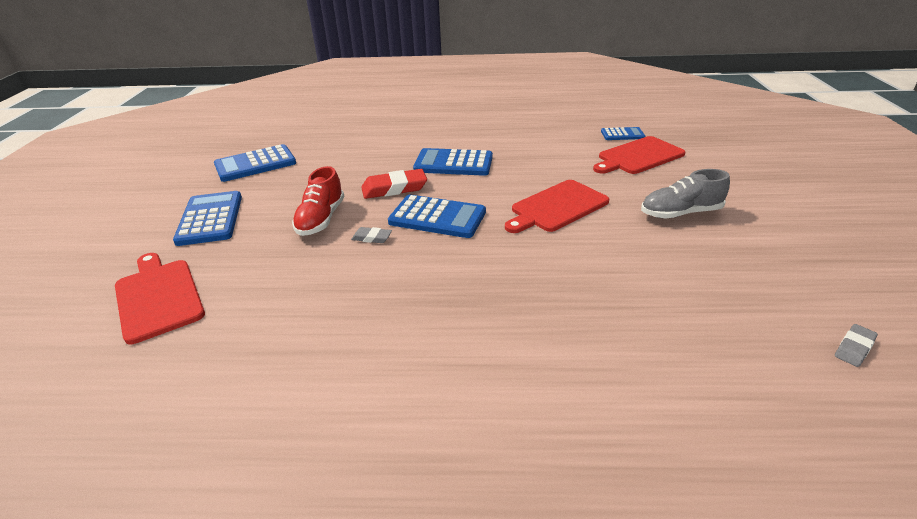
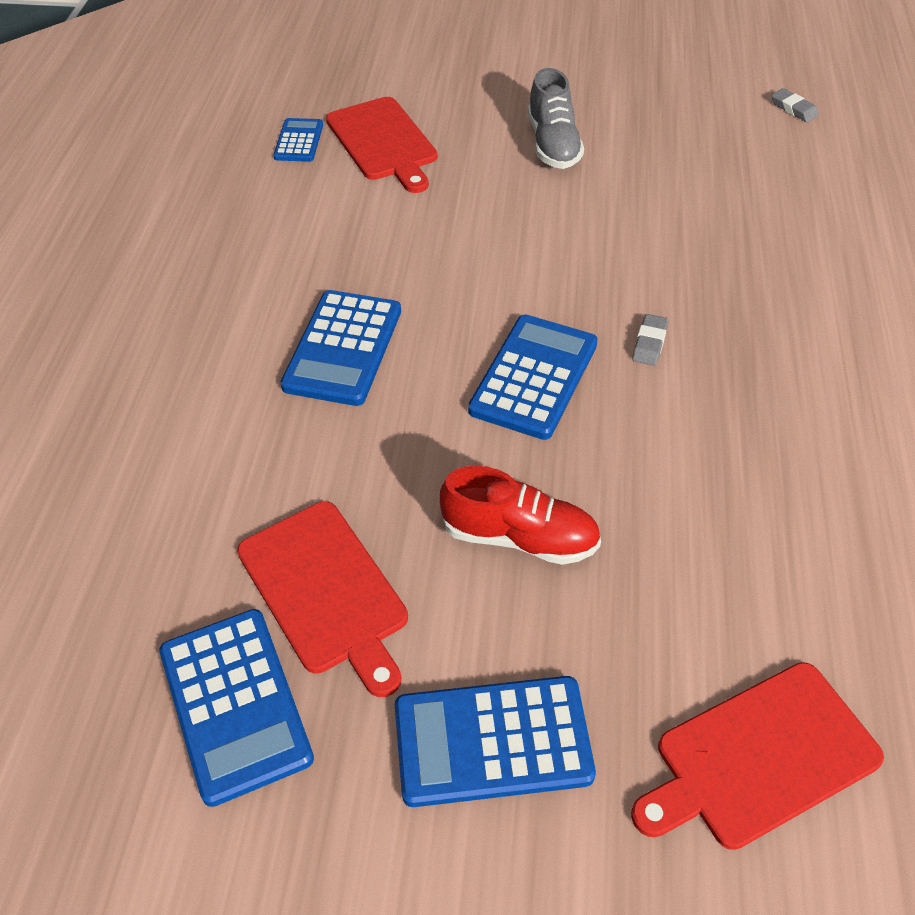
camera: 85 degrees left, 15 degrees up
grey eraser [351,227,392,243] -> grey eraser moved to [632,314,669,366]
red eraser [361,169,427,199] -> none
red cutting board [505,180,609,233] -> red cutting board moved to [237,501,408,697]

